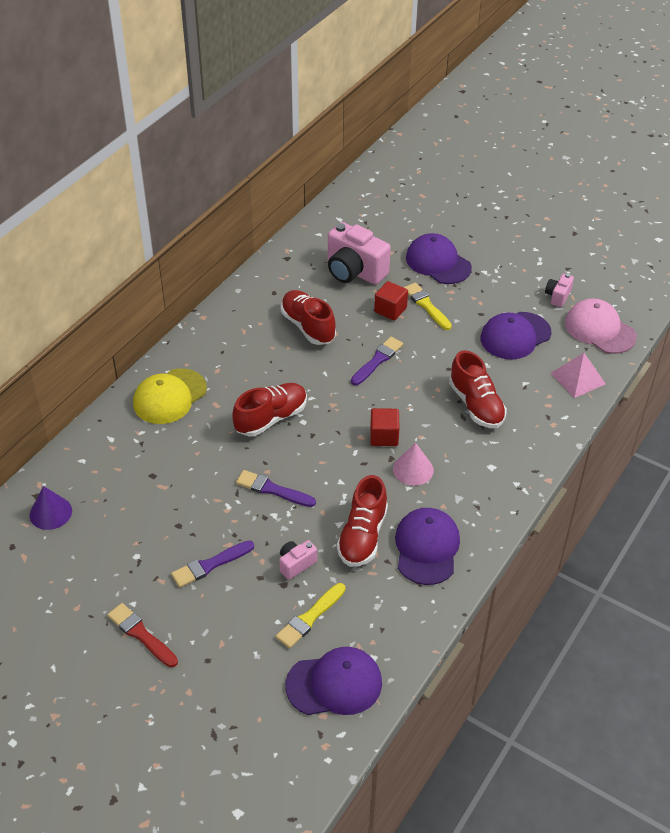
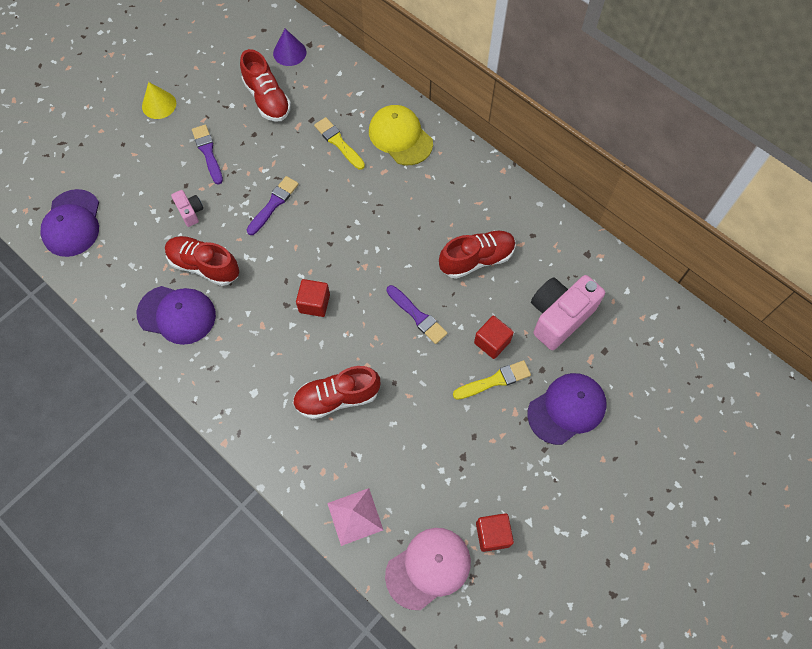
camera: 100 degrees right, 20 degrees up
red brush [107,603,178,667] -> yellow cone [142,82,176,119]
red shoe [233,383,307,436] -> red shoe moved to [240,49,291,122]
yellow brush [276,583,346,649] -> yellow brush moved to [314,117,365,170]
pink cone [393,443,434,486] -> none
purple cap [480,312,551,359] -> none
pink camera [545,273,574,307] -> red cube [476,513,514,552]

